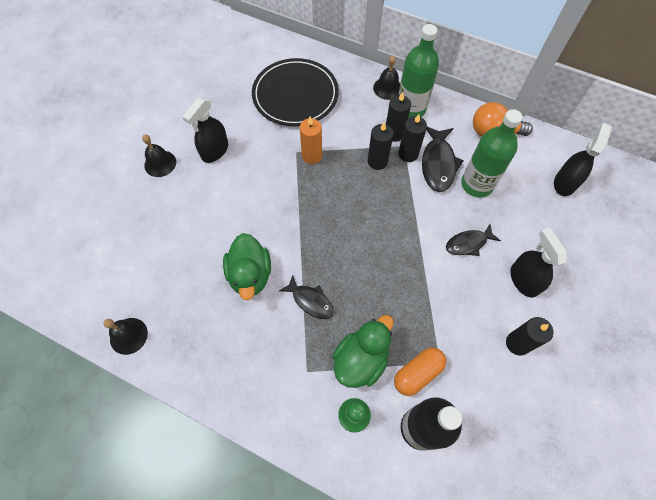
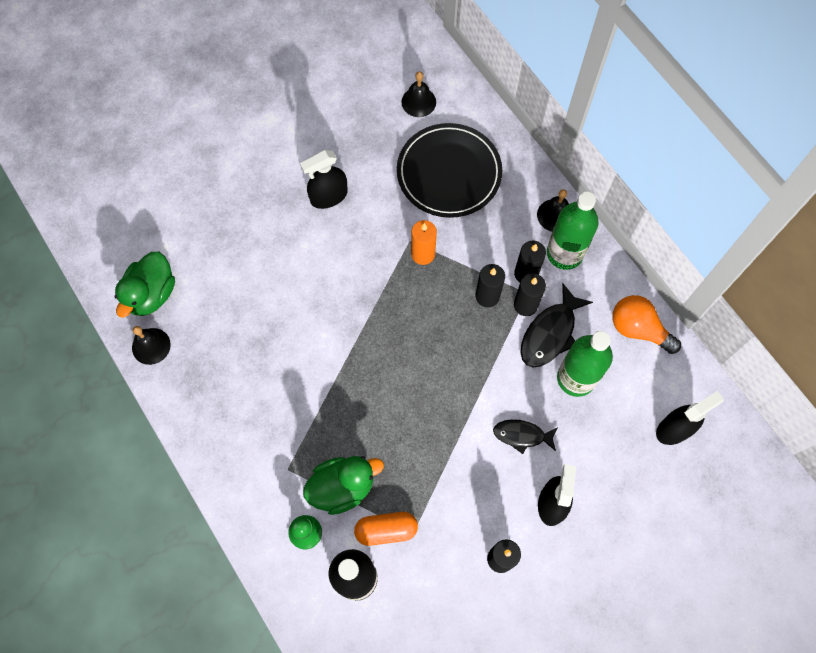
camera: 30 degrees right, 5 degrees up
black bell [142,134,176,177] -> black bell moved to [401,71,436,117]
green duck [223,233,271,300] -> green duck moved to [115,252,175,317]
black fish [279,275,333,319] -> none

